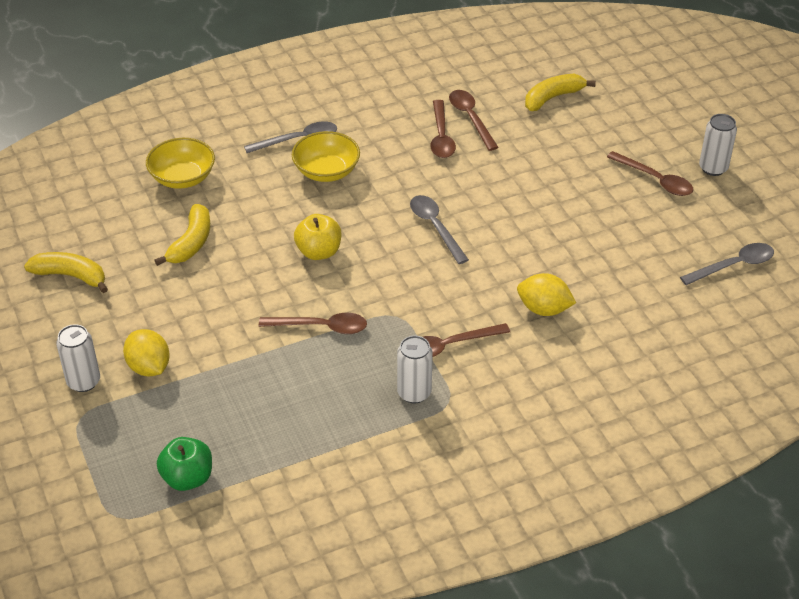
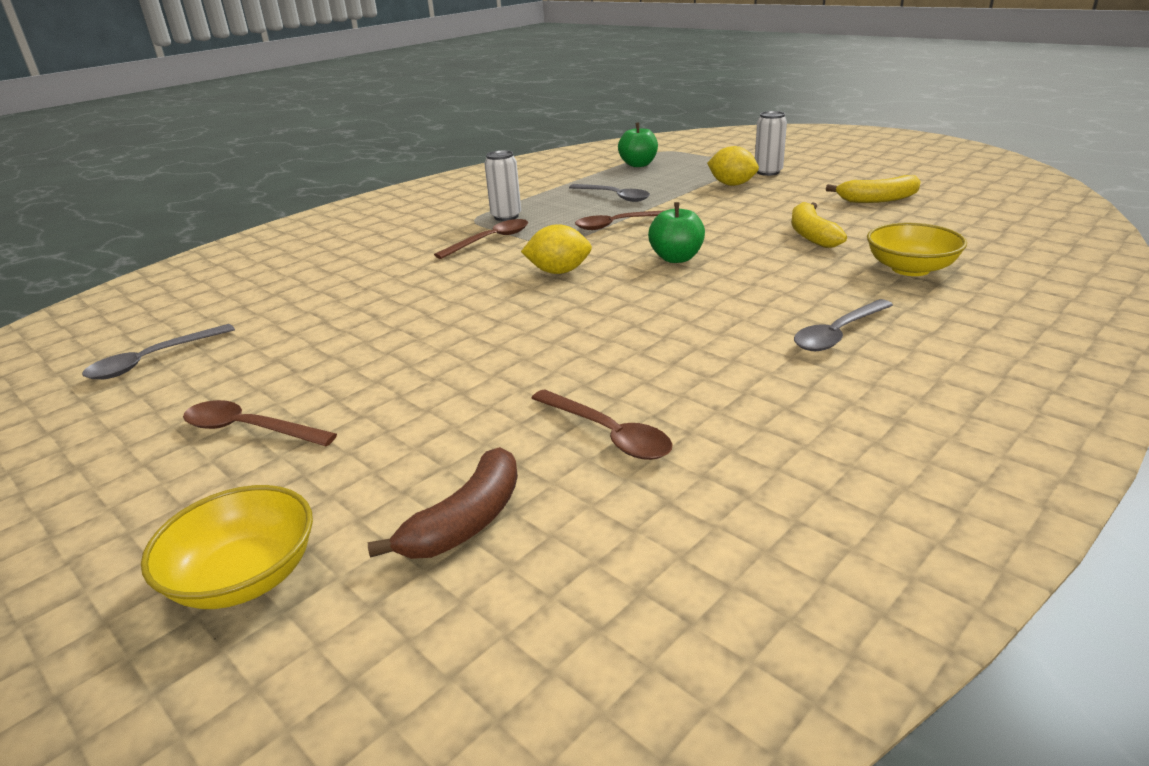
camera: 160 degrees right, 15 degrees down
yellow bowl [292,131,360,182] -> yellow bowl moved to [141,485,313,609]
yellow apple [294,214,341,260] -> green apple [648,202,705,263]
grey spoon [410,195,469,264] -> grey spoon moved to [569,184,650,202]
brown spoon [430,100,456,158] -> none
yellow lemon [517,273,576,316] -> yellow lemon moved to [521,224,592,274]
yellow banana [525,74,596,111] -> brown banana [368,447,518,559]
white can [699,114,737,176] -> none

